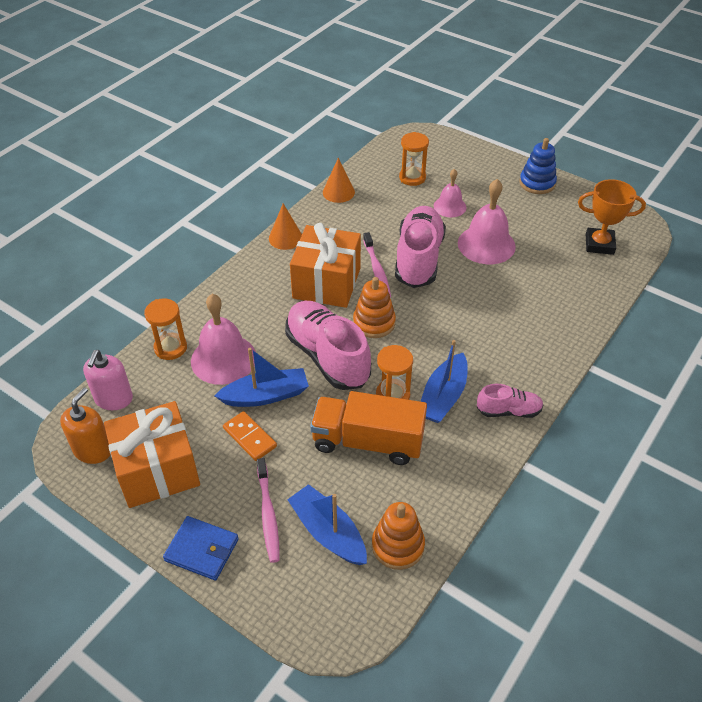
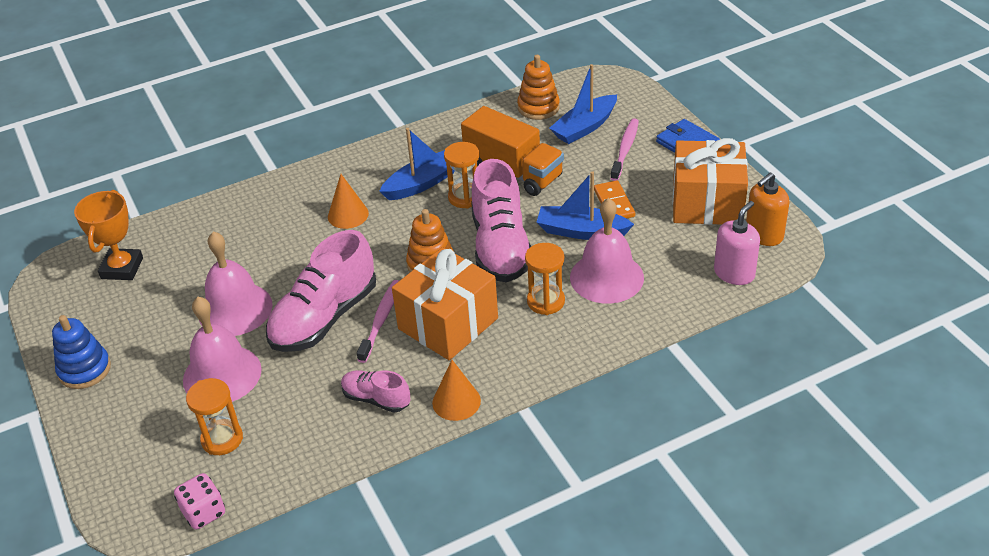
camera: 150 degrees left, 5 degrees down
orange hourglass [144,298,187,360] -> orange hourglass moved to [525,243,565,315]
blue boat [287,484,367,565] -> blue boat turned 60 degrees clockwise [550,64,617,144]
orange cone [323,158,355,203] -> orange cone moved to [328,174,369,229]
pink bell [434,169,467,217] -> pink bell [183,297,262,402], size x1.67
pink shoe [477,384,544,418] -> pink shoe moved to [341,370,410,412]
orange trophy [578,179,646,255] -> orange trophy turned 60 degrees clockwise [74,190,143,280]
none -> pink dice [174,473,225,529]

